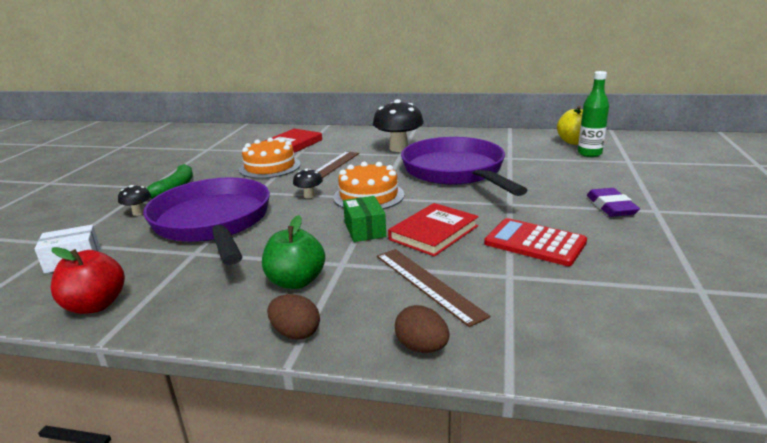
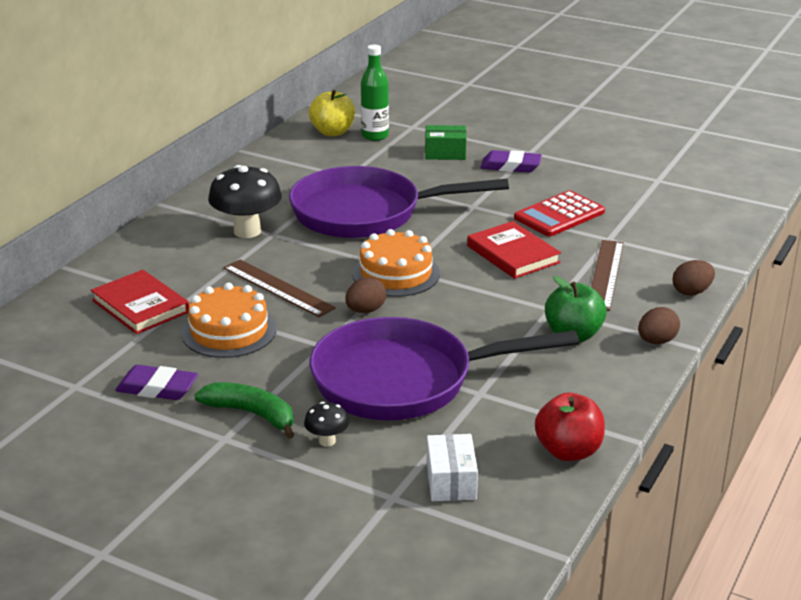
camera: 75 degrees left, 5 degrees up
black mushroom [293,169,323,198] -> brown egg [345,277,387,313]
green box [343,196,386,242] -> green box moved to [425,125,466,160]
brown ruler [377,249,490,327] -> brown ruler turned 60 degrees counterclockwise [591,240,624,311]
none -> purple eraser [115,365,198,400]

